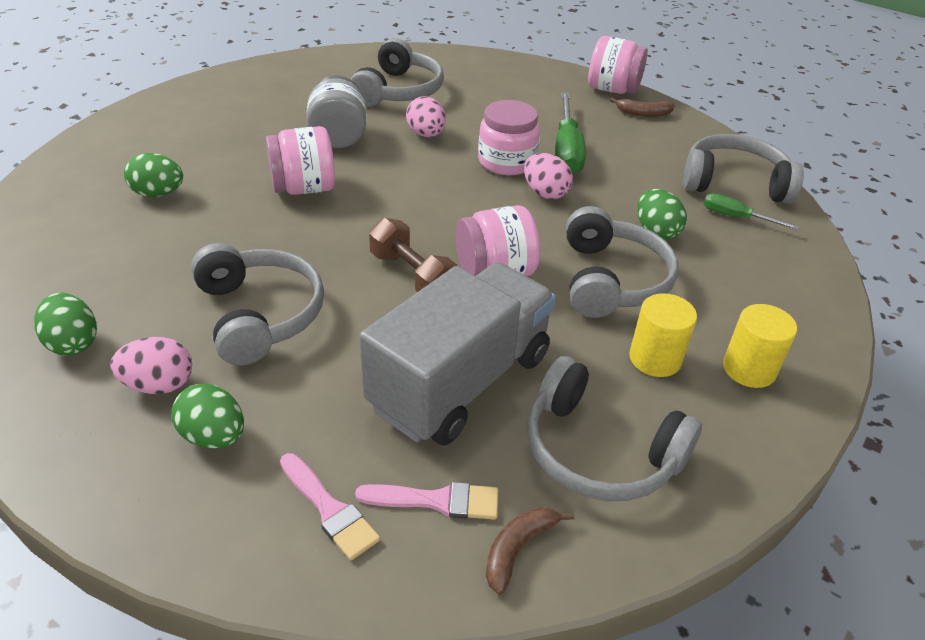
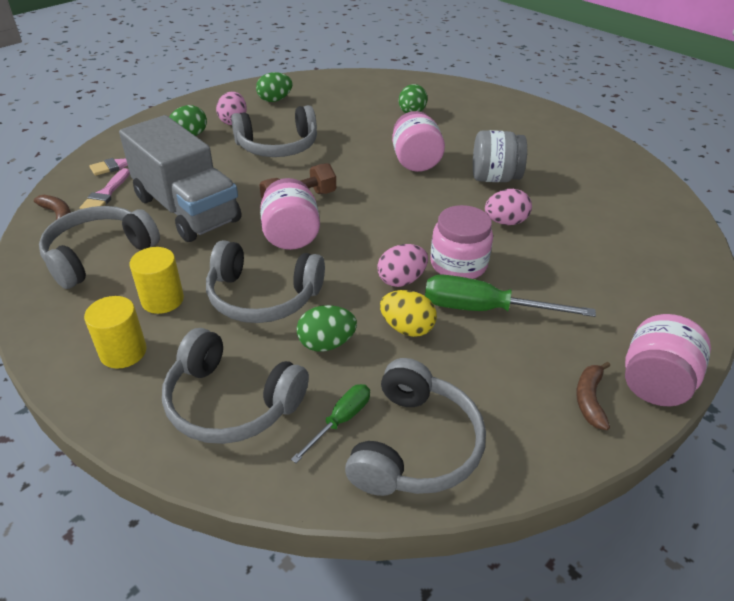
camera: 100 degrees right, 0 degrees up
grey headphones [351,38,444,107] -> grey headphones moved to [162,328,309,444]
none -> yellow egg [380,290,437,337]

